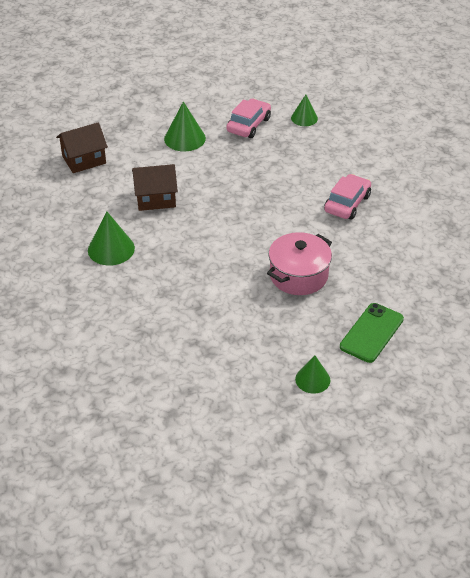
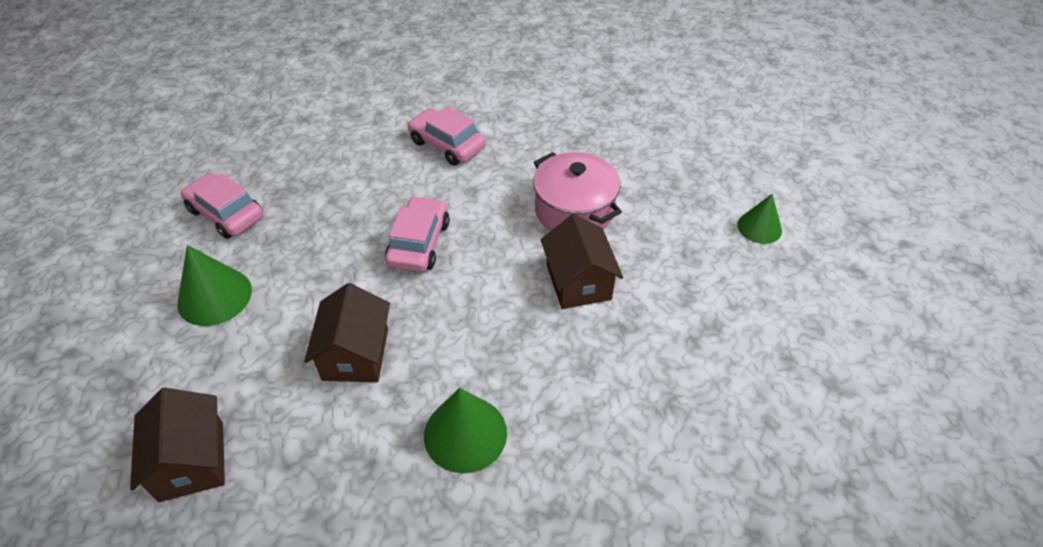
camera: 80 degrees left, 5 degrees up
green cone [291,95,318,126] -> none
green phone [340,303,404,363] -> none
none -> pink car [385,196,450,272]
none -> brown house [541,214,623,309]

